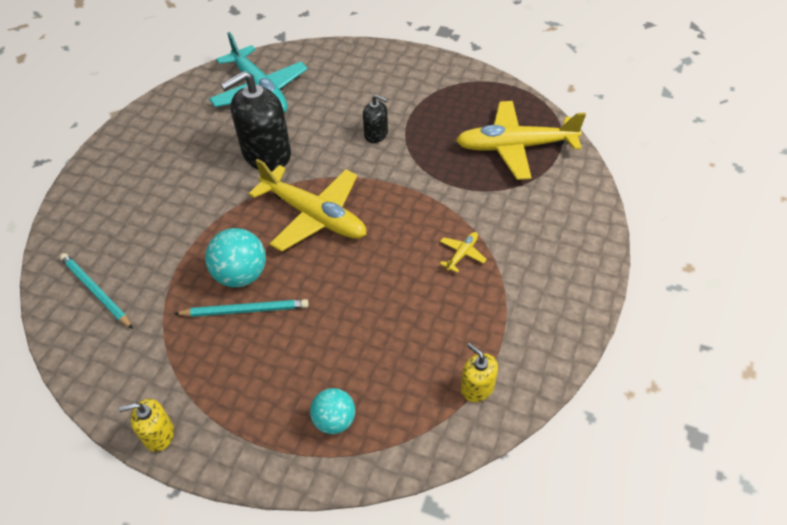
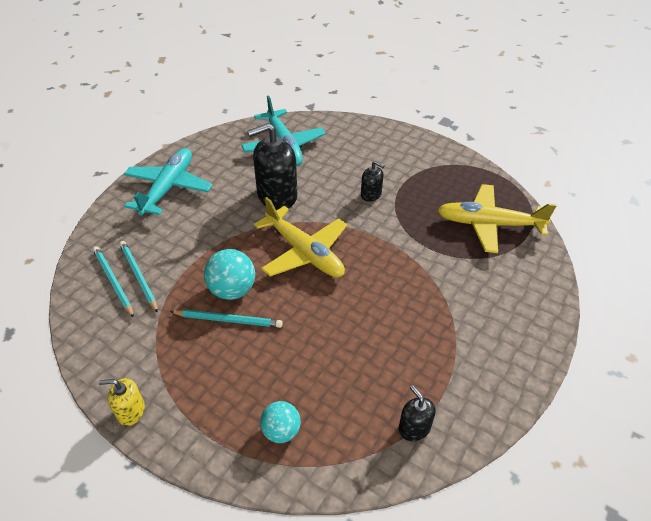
camera: 10 degrees right, 5 degrees down
yellow plane [440,232,487,273] -> none
yellow soap dispenser [461,343,498,402] -> black soap dispenser [399,385,436,441]
none -> turquoise pencil [119,241,158,313]
none -> turquoise plane [124,148,213,216]

